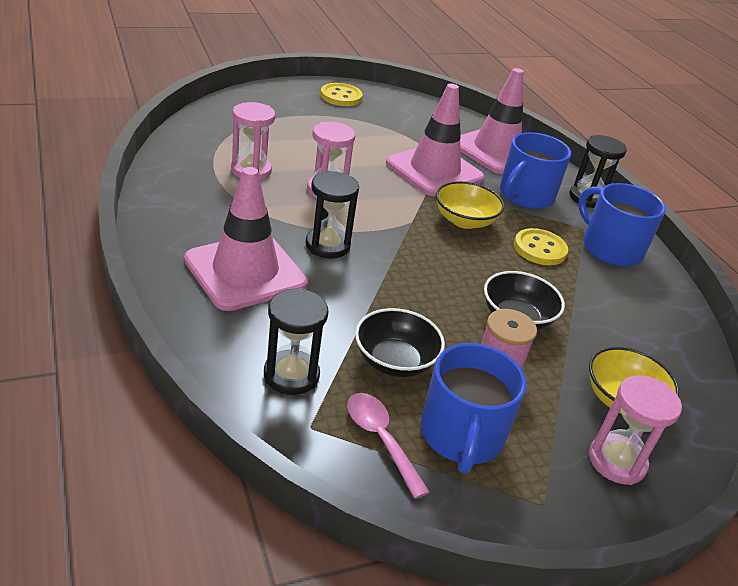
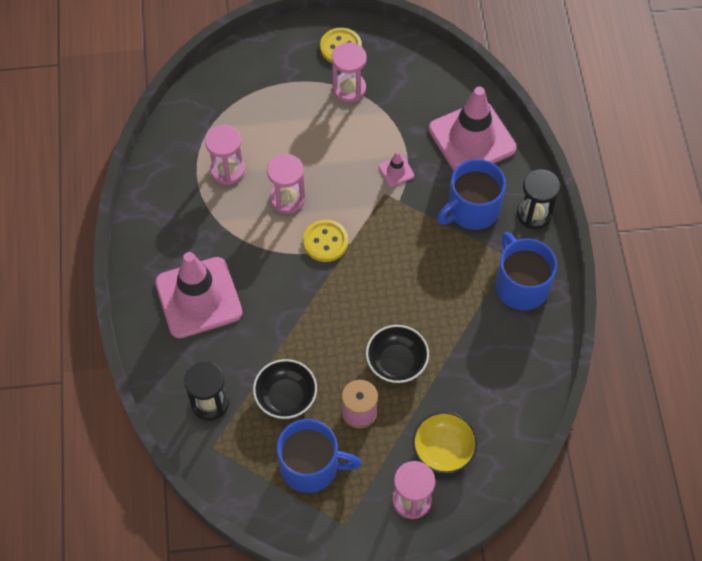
camera: 20 degrees right, 25 degrees up
black hourglass [306,171,359,258] -> none
pink spoon [347,393,430,499] -> none
pink traffic cone [386,84,484,197] -> pink traffic cone [379,151,414,187], size x0.41
blue mug [421,343,527,473] -> blue mug turned 105 degrees counterclockwise [277,419,362,493]
yellow bowl [436,181,504,229] -> none
yellow button [514,228,568,265] -> yellow button moved to [303,220,348,262]
none -> pink hourglass [332,42,367,102]

